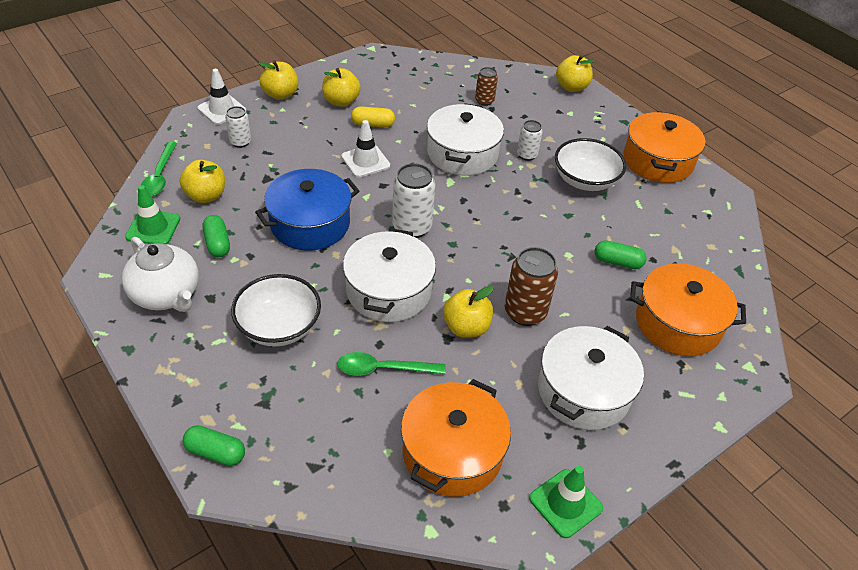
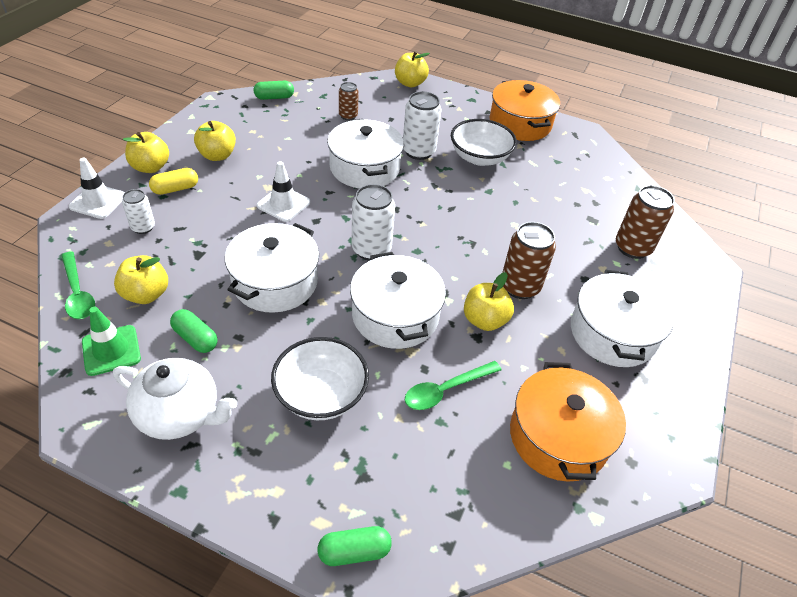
camera: 30 degrees left, 0 degrees up
blue pot [255,169,359,250] -> white pot [225,223,319,313]
yellow capsule [351,106,395,127] -> yellow capsule moved to [149,168,198,195]
white can [517,120,543,161] -> white can [403,91,441,160], size x1.69
green traffic cone [529,466,603,538] -> none
green capsule [595,240,647,269] -> green capsule moved to [254,81,294,100]
orange pot [630,263,746,356] -> brown can [616,185,675,259]

